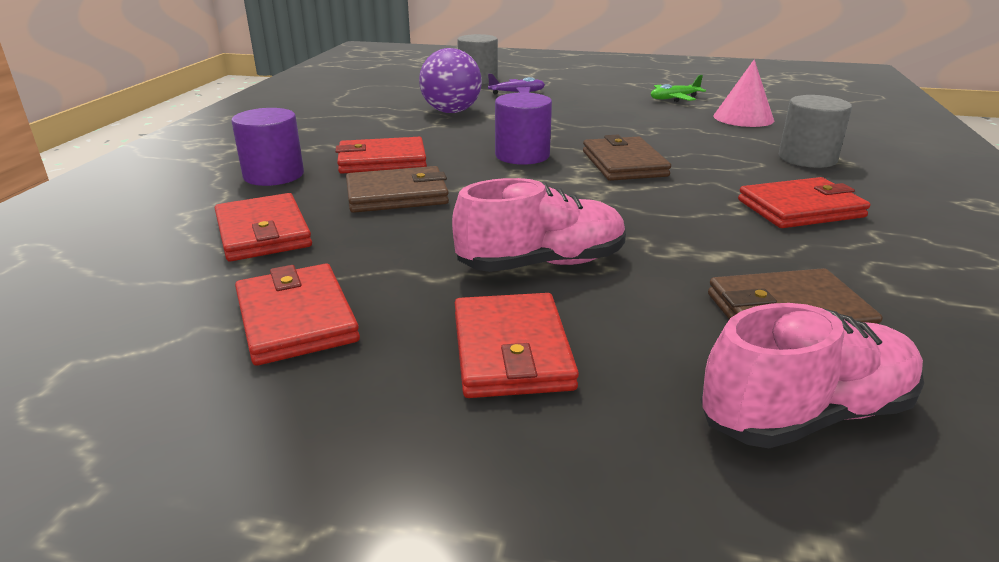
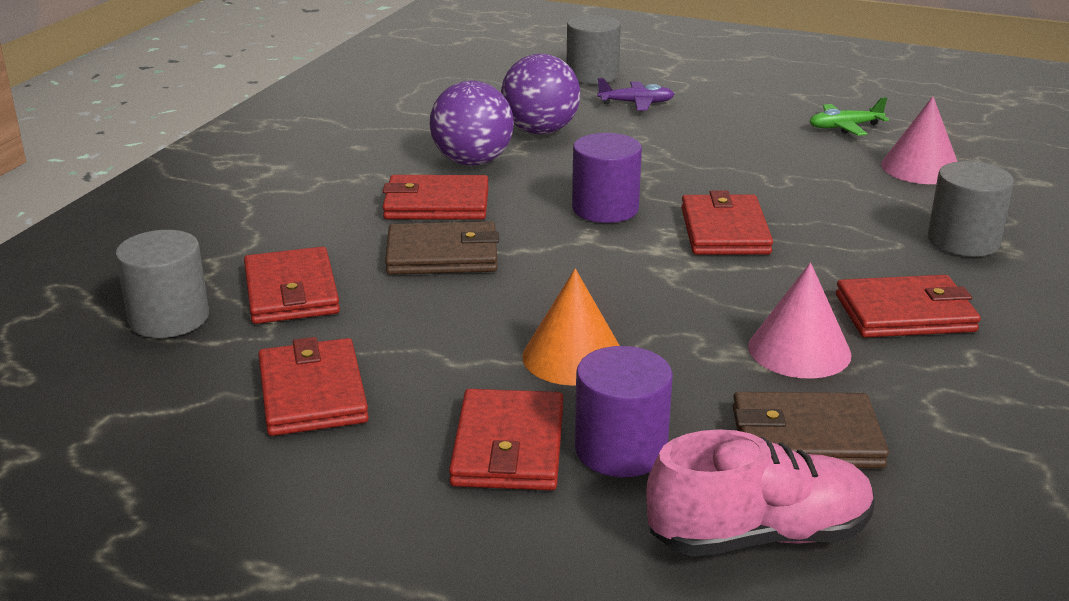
camera: 10 degrees right, 0 degrees up
purple cylinder [231,108,304,186] -> purple cylinder moved to [575,346,673,477]
pink shoe [452,178,626,272] -> orange cone [522,269,620,386]
brown wallet [583,135,671,181] -> red wallet [681,190,773,255]
none -> grey cylinder [115,230,209,338]
none -> purple ball [430,81,514,165]
none -> pink cone [748,262,851,379]

